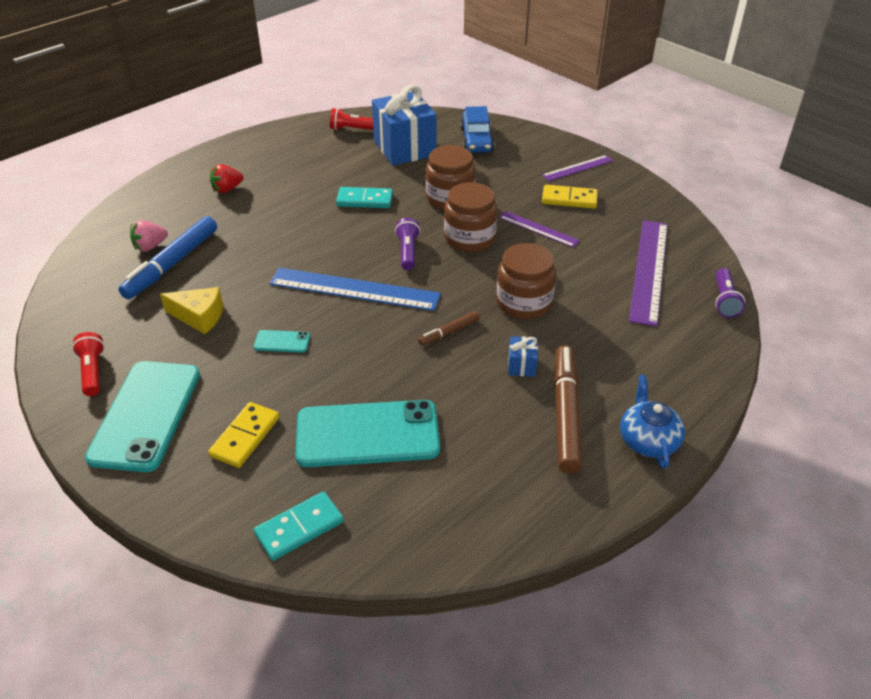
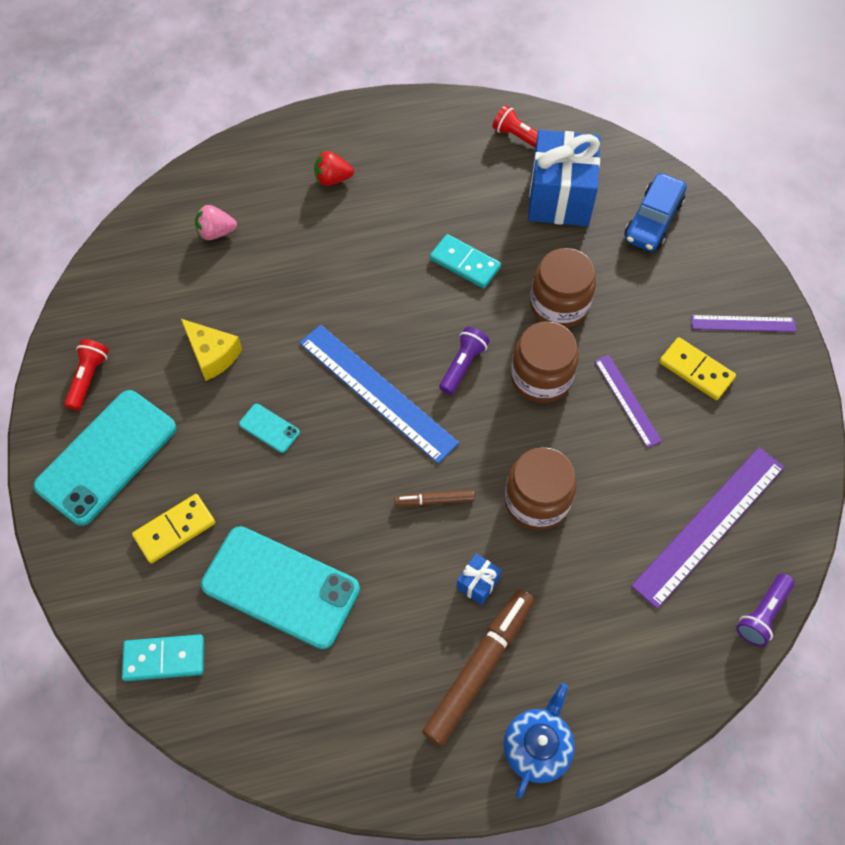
camera: 30 degrees right, 20 degrees up
blue marker [118,216,217,299] -> none

